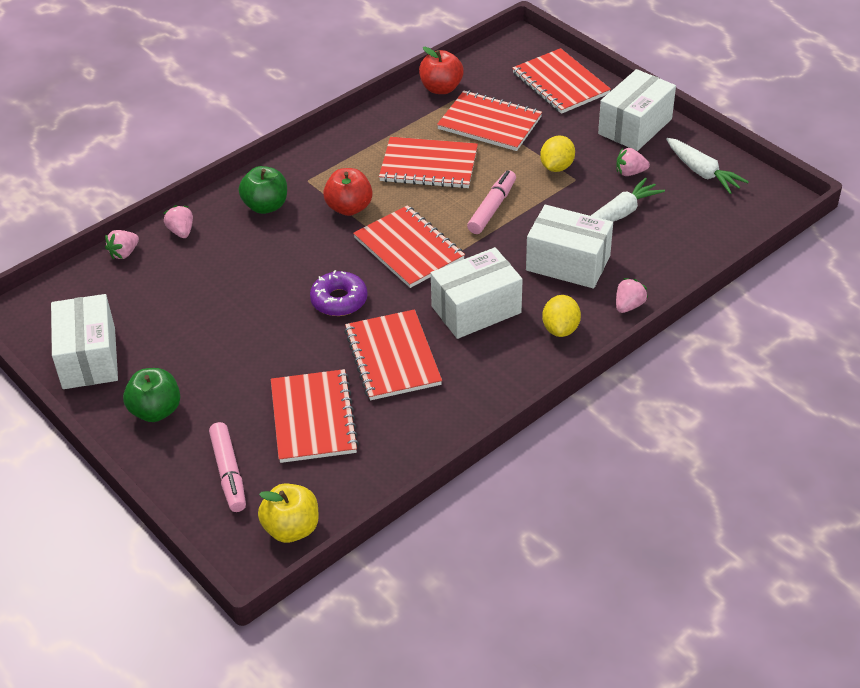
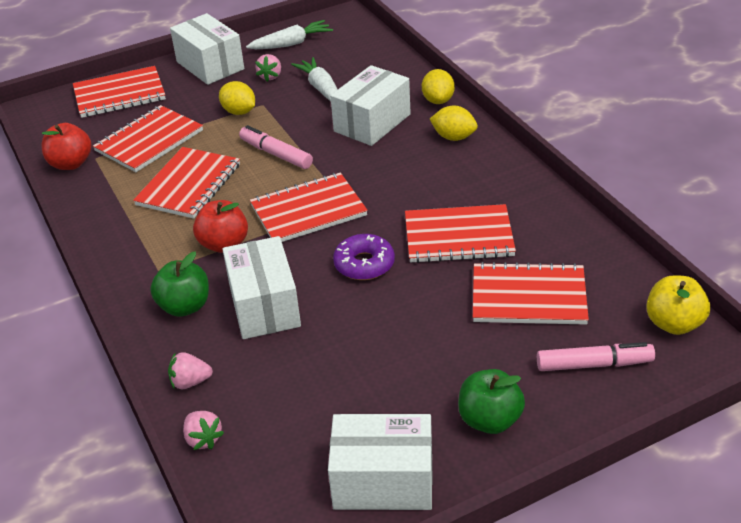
camera: 75 degrees left, 5 degrees down
white box [431,247,523,339] -> white box moved to [222,236,301,339]
pink strawberry [616,278,648,313] -> yellow lemon [422,69,455,104]

